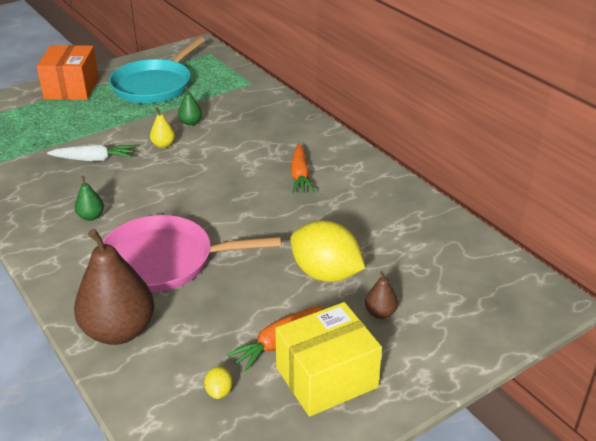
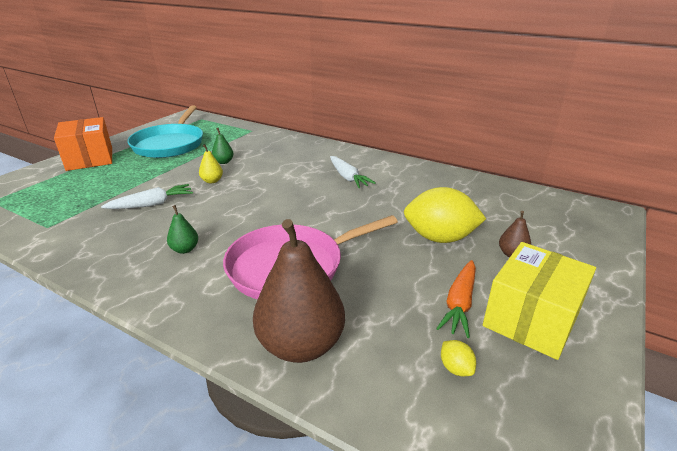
camera: 25 degrees left, 5 degrees down
orange carrot [291,143,315,193] -> white carrot [330,156,376,188]

